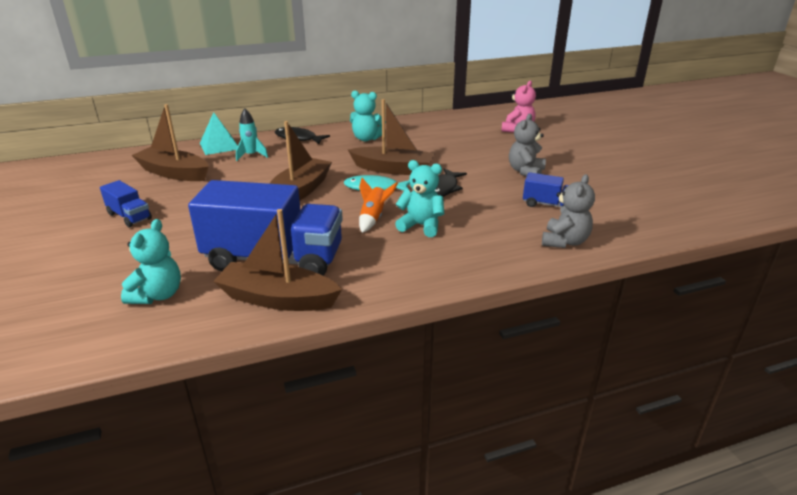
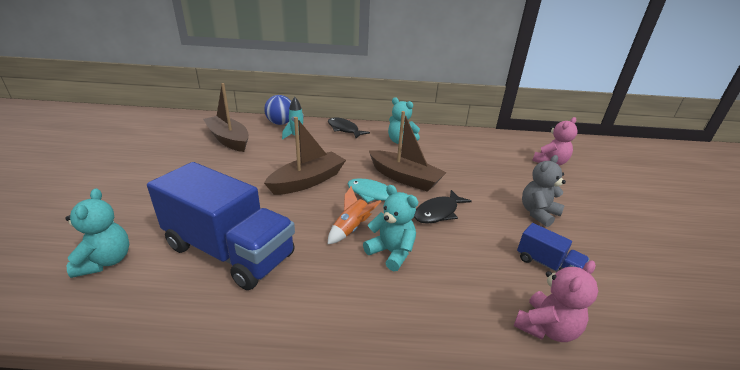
camera: 20 degrees right, 0 degrees up
blue truck [100,180,152,227] -> none
turquoise teddy bear [121,219,181,304] -> turquoise teddy bear turned 45 degrees counterclockwise [65,188,129,278]
turquoise pyramid [200,112,238,155] -> blue ball [264,95,291,125]
brown boat [213,209,342,311] -> none
grey teddy bear [542,174,595,248] -> pink teddy bear [514,261,598,342]

